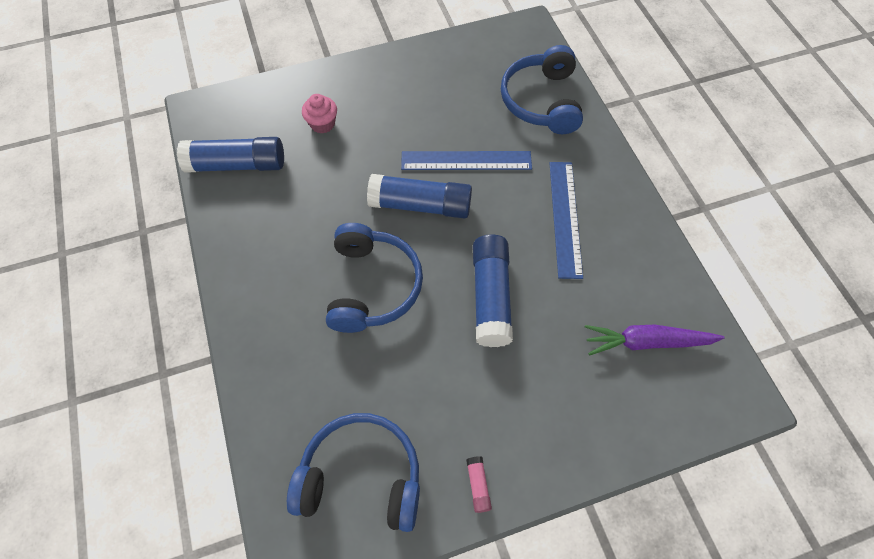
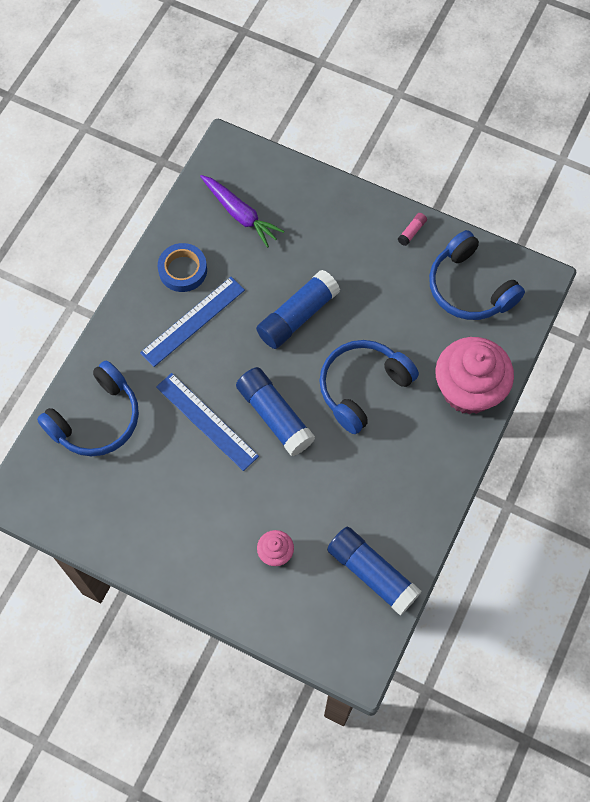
camera: 135 degrees left, 5 degrees up
none -> blue tape [158,243,207,292]
none -> pink cupcake [435,337,514,414]

